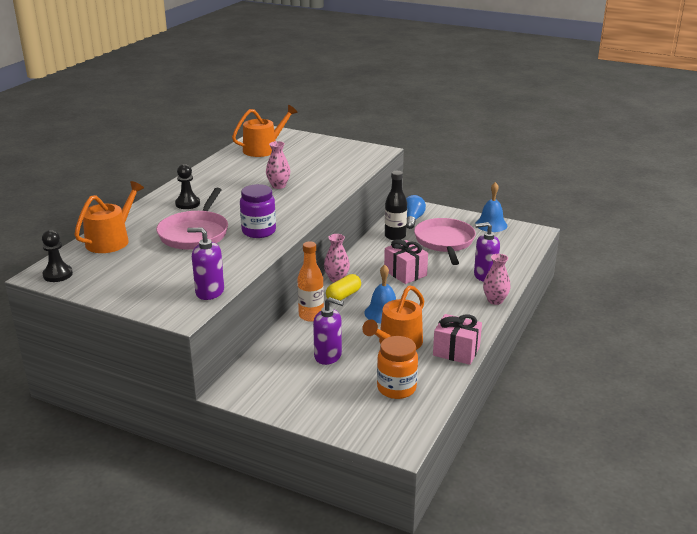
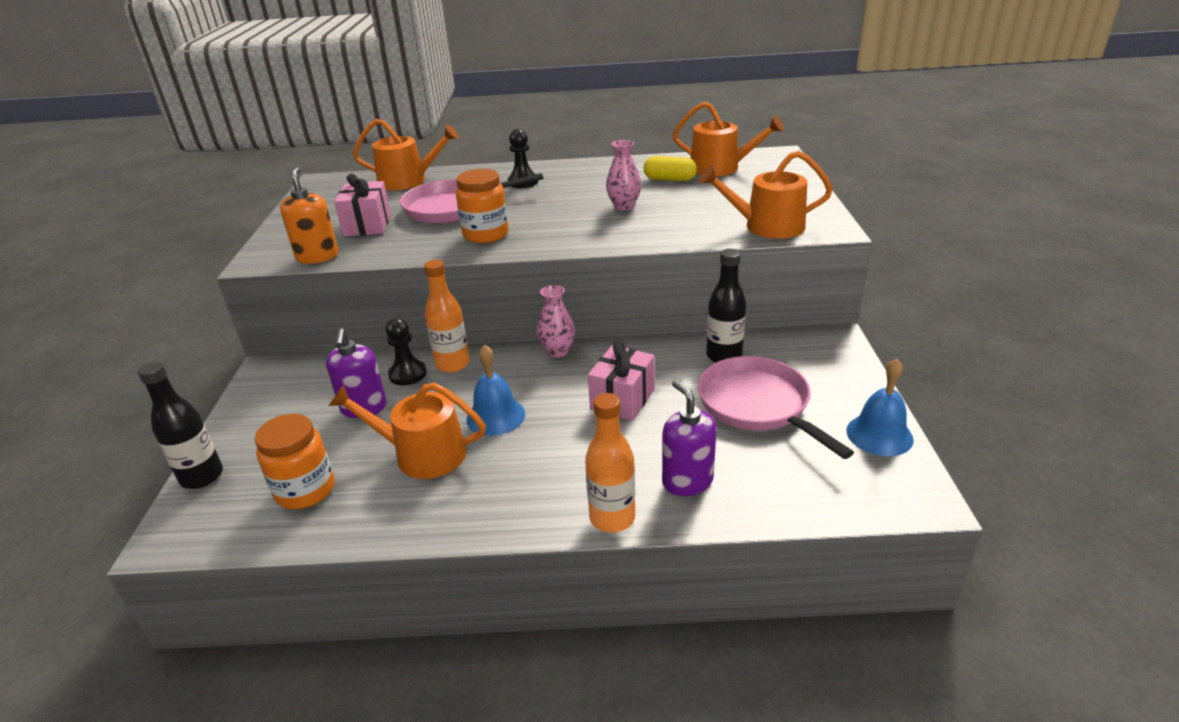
camera: 65 degrees right, 5 degrees up
black pawn [42,230,73,282] -> black pawn moved to [386,318,427,385]
purple soap dispenser [187,228,224,300] -> orange soap dispenser [280,167,339,264]
purple jar [240,184,276,238] -> orange jar [456,169,508,243]
yellow capsule [326,274,361,301] -> yellow capsule moved to [643,156,697,181]
blue light bulb [406,195,426,229] -> none
pink pan [414,218,476,265] -> pink pan turned 90 degrees counterclockwise [698,356,854,459]
pink gift [433,314,482,365] -> pink gift moved to [334,174,391,236]
pink vase [483,254,511,305] -> orange bottle [585,393,635,533]
none -> black bottle [138,361,223,489]
none -> orange watering can [699,151,833,239]

